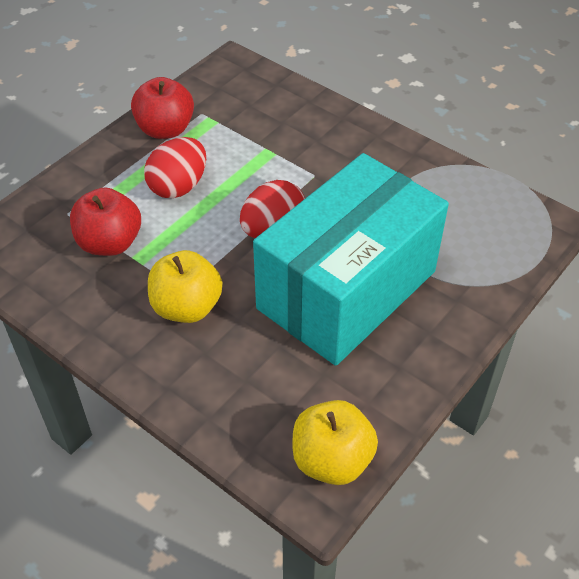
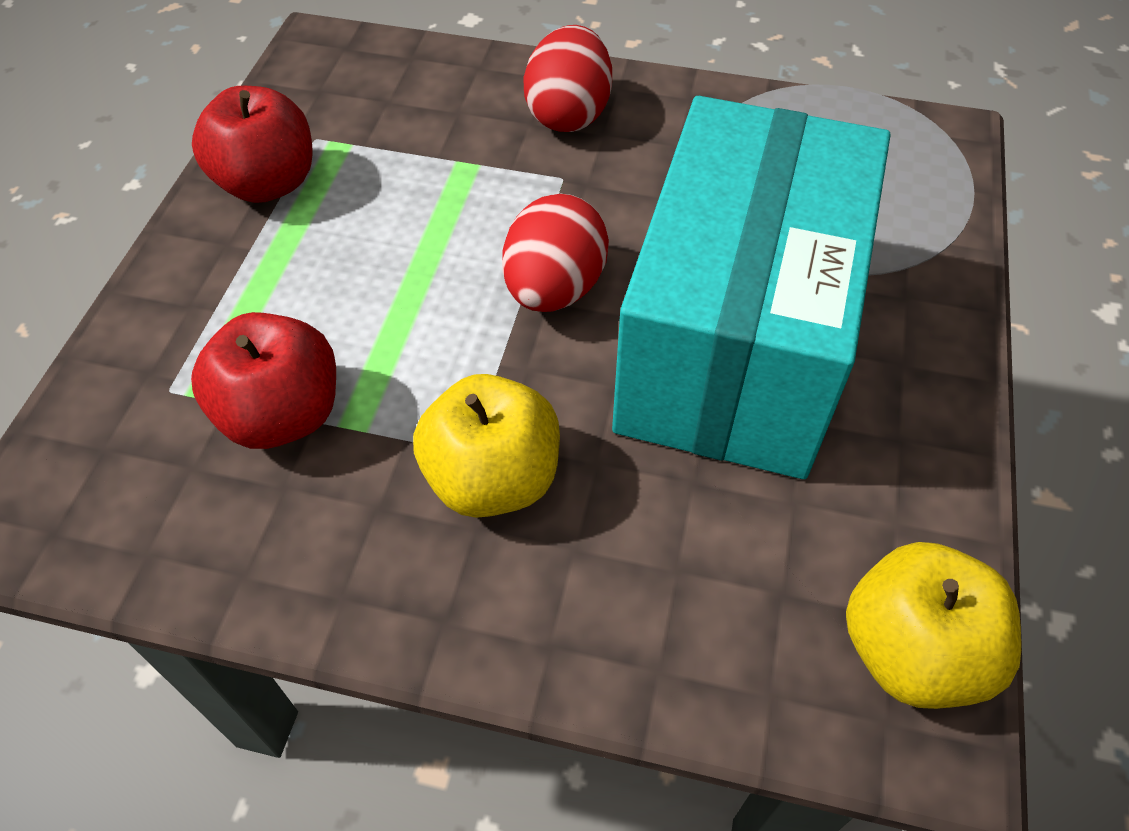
camera: 25 degrees left, 5 degrees up
red egg [144,137,206,199] -> red egg moved to [524,25,612,132]

